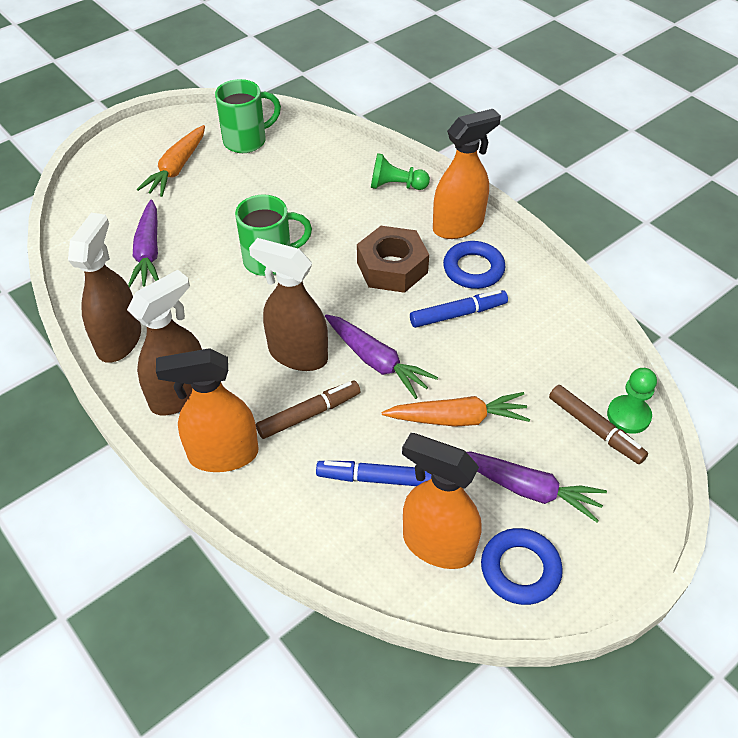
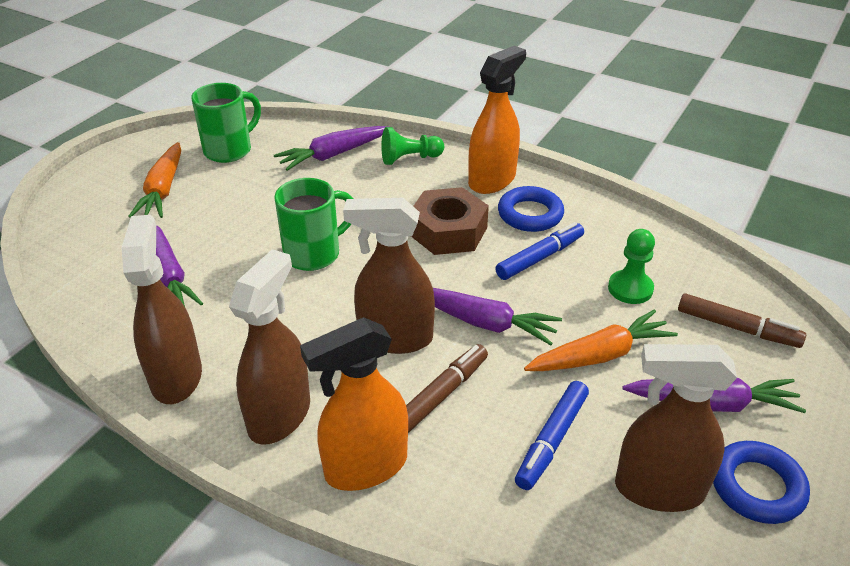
camera: 20 degrees left, 10 degrees down
blue marker [316,461,431,486] -> blue marker turned 45 degrees counterclockwise [515,381,589,490]
orange spray bottle [402,433,482,569] -> brown spray bottle [615,344,737,512]
green pawn [607,368,657,434] -> green pawn moved to [608,229,655,304]
none -> purple carrot [274,126,388,171]

